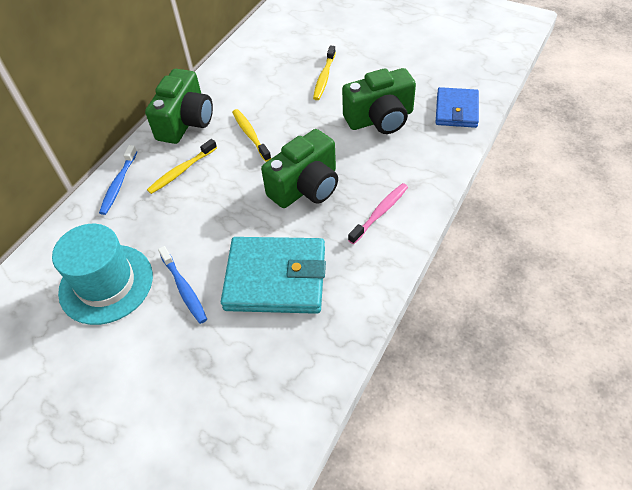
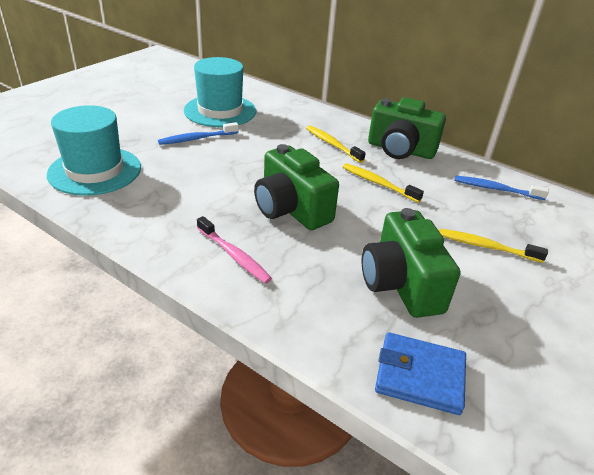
camera: 90 degrees right, 15 degrees down
blue toothbrush [99,145,137,215] -> blue toothbrush moved to [454,176,549,200]
turquoise wallet [221,237,326,314] -> none
yellow toothbrush [232,109,271,162] -> yellow toothbrush turned 120 degrees counterclockwise [343,163,424,203]
none -> turquoise hat [47,105,141,196]

